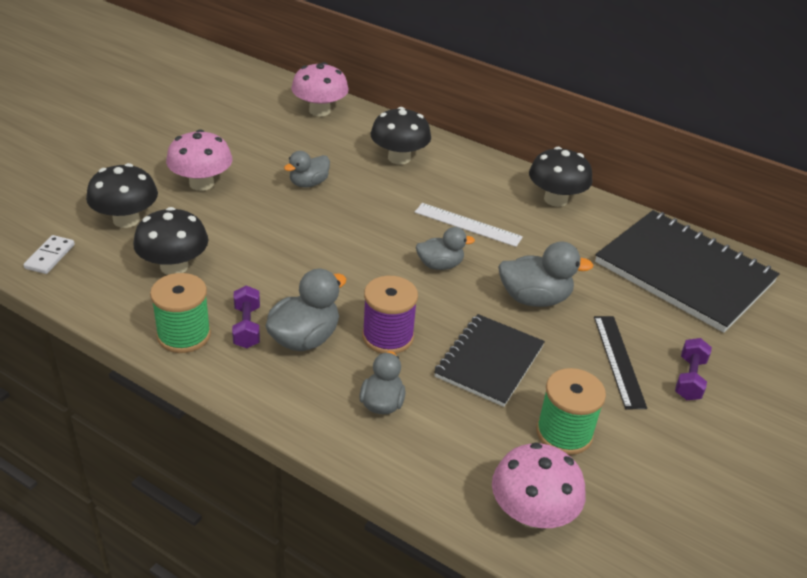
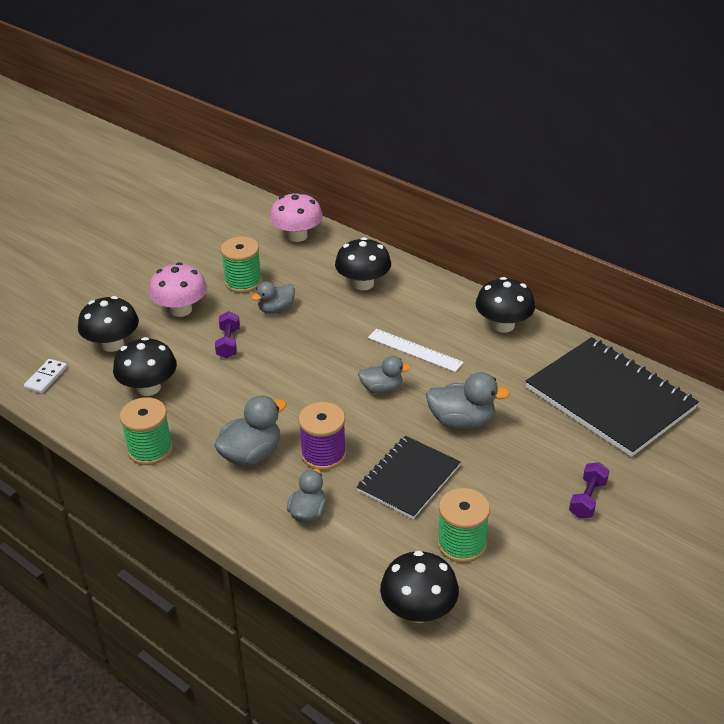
camera: 10 degrees right, 0 degrees up
purple dumbbell [232,285,260,348] -> purple dumbbell moved to [215,311,240,358]
pink mushroom [492,442,586,528] -> black mushroom [380,551,459,623]
black ruler [594,316,647,409] -> none
none -> green spool [220,237,262,293]

